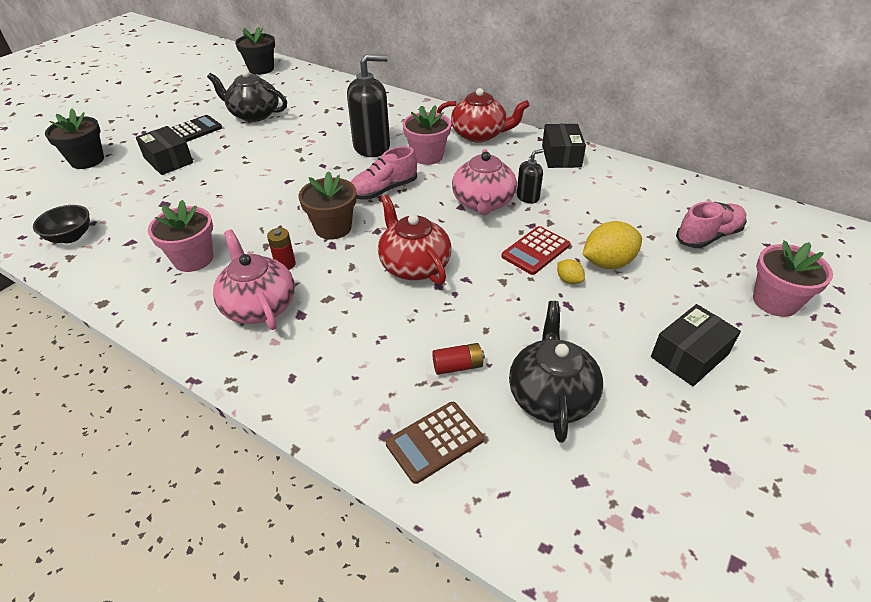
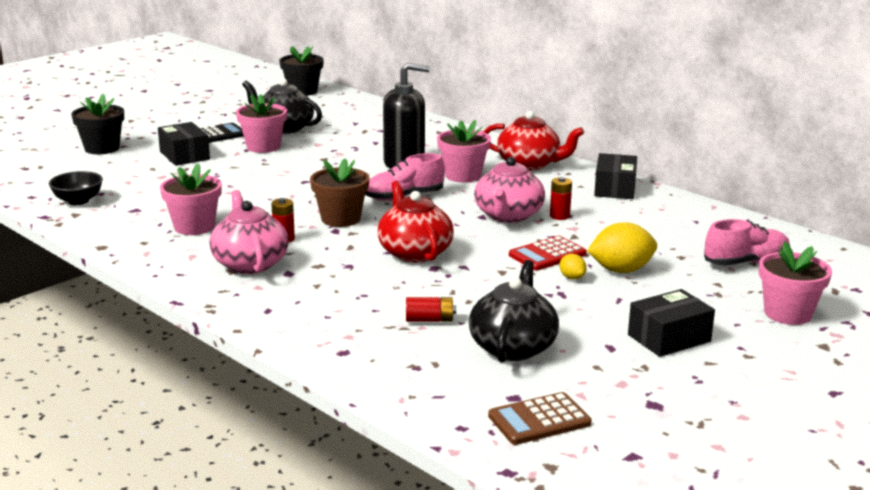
camera: 10 degrees right, 20 degrees down
brown calculator [386,402,484,484] -> brown calculator moved to [488,392,592,445]
black soap dispenser [517,149,544,204] -> red battery [550,177,572,220]
none -> pink flower pot [236,94,287,153]

